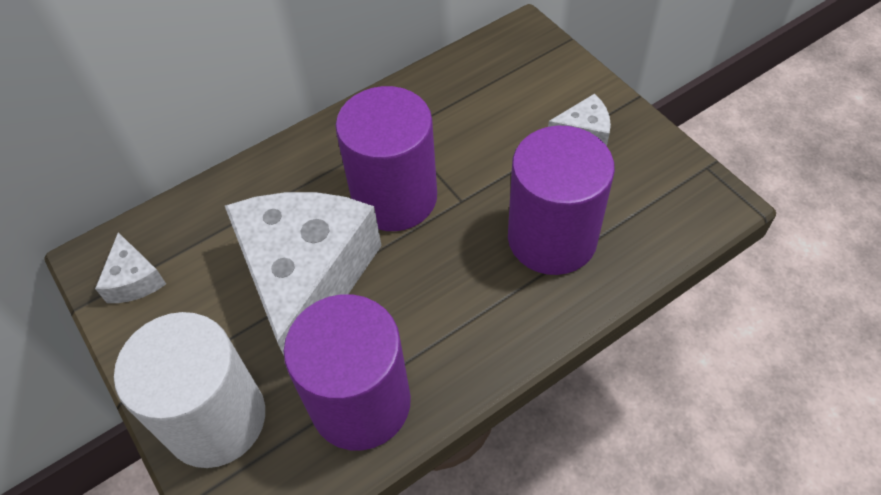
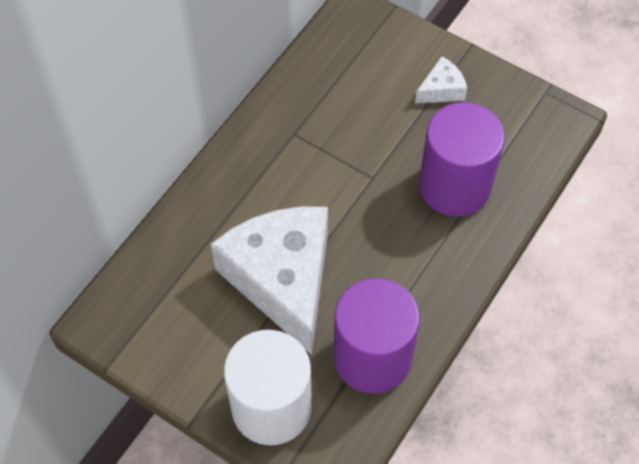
camera: 25 degrees left, 5 degrees up
white cheese [95,232,166,303] -> none
purple cylinder [335,86,437,231] -> none

